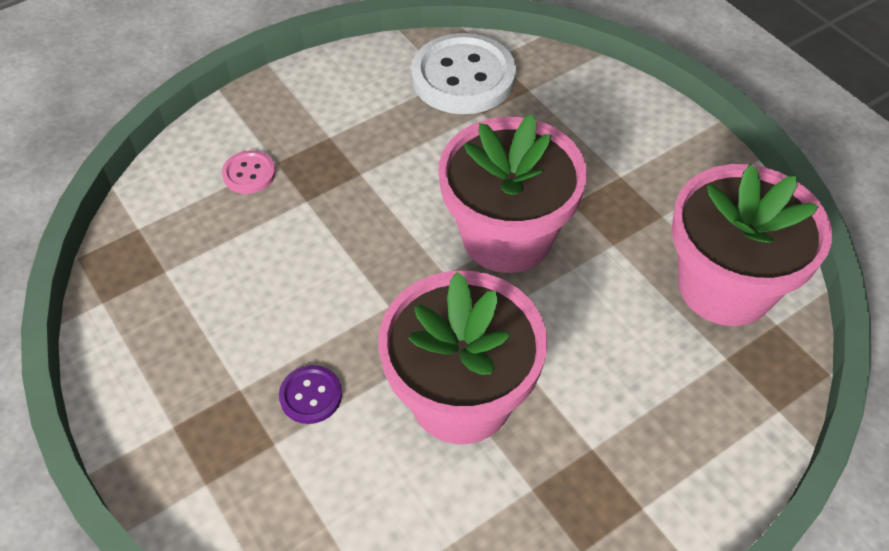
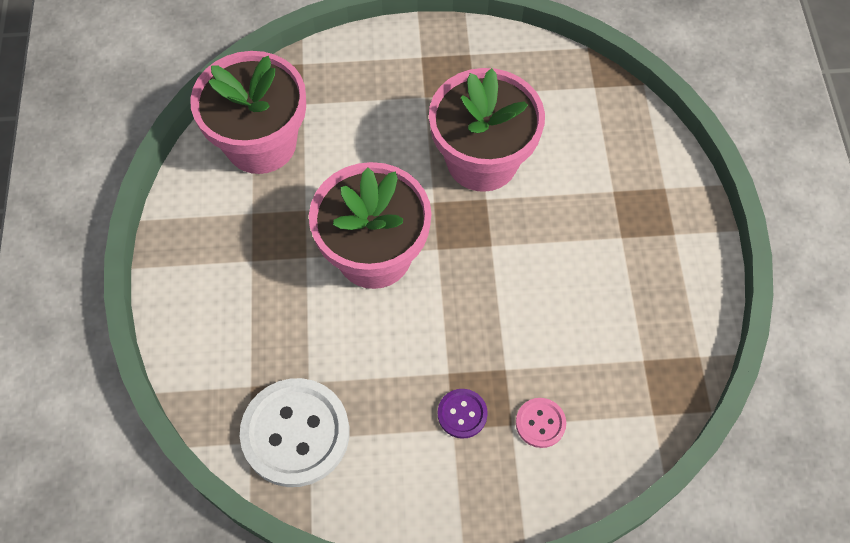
camera: 150 degrees left, 10 degrees up
purple button [279,365,342,424] -> purple button moved to [438,389,488,439]

